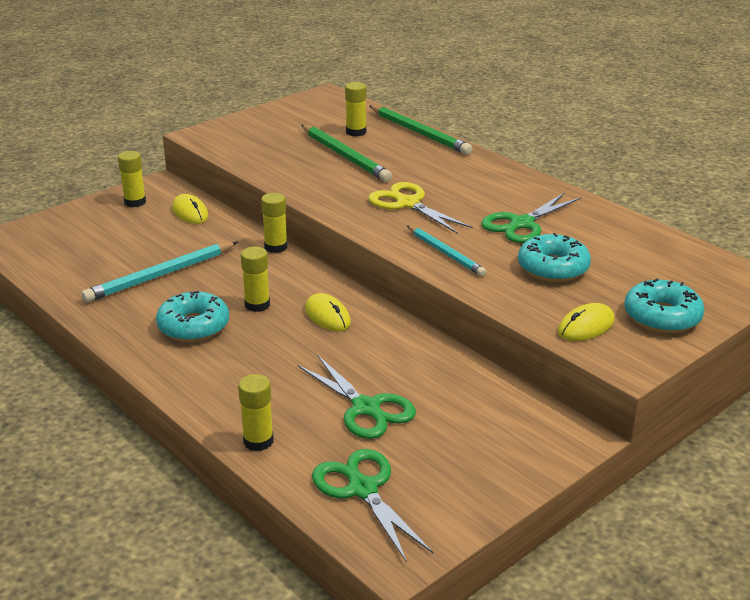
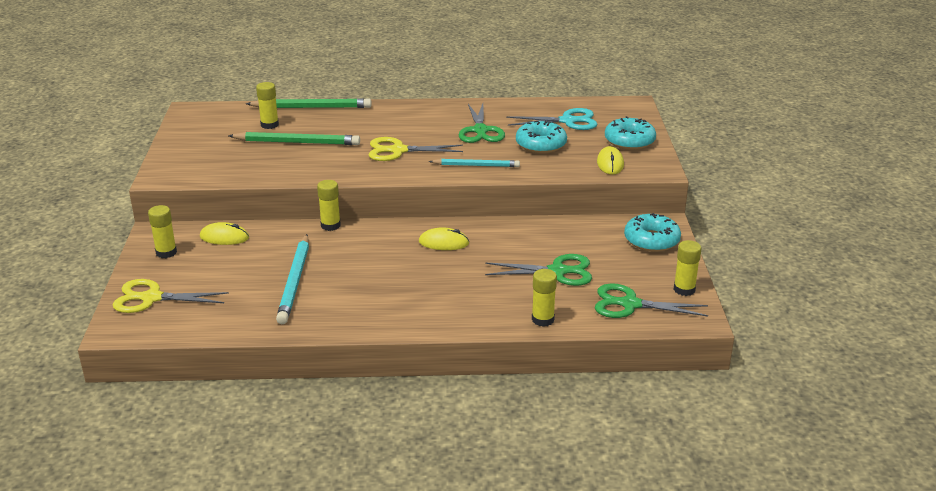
camera: 50 degrees left, 0 degrees up
turquoise donut [156,291,229,342] -> turquoise donut moved to [624,213,681,252]
yellow glue stick [241,247,270,312] -> yellow glue stick moved to [674,240,701,296]
none -> yellow scissors [113,279,229,313]
none -> turquoise scissors [506,108,598,130]

